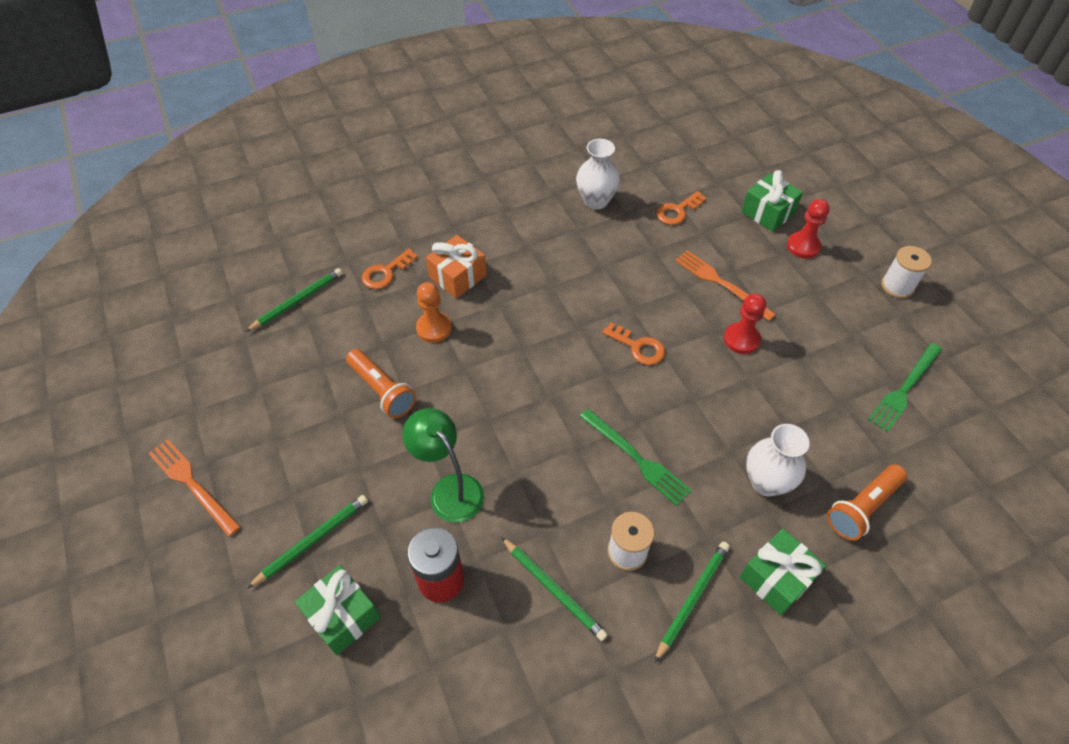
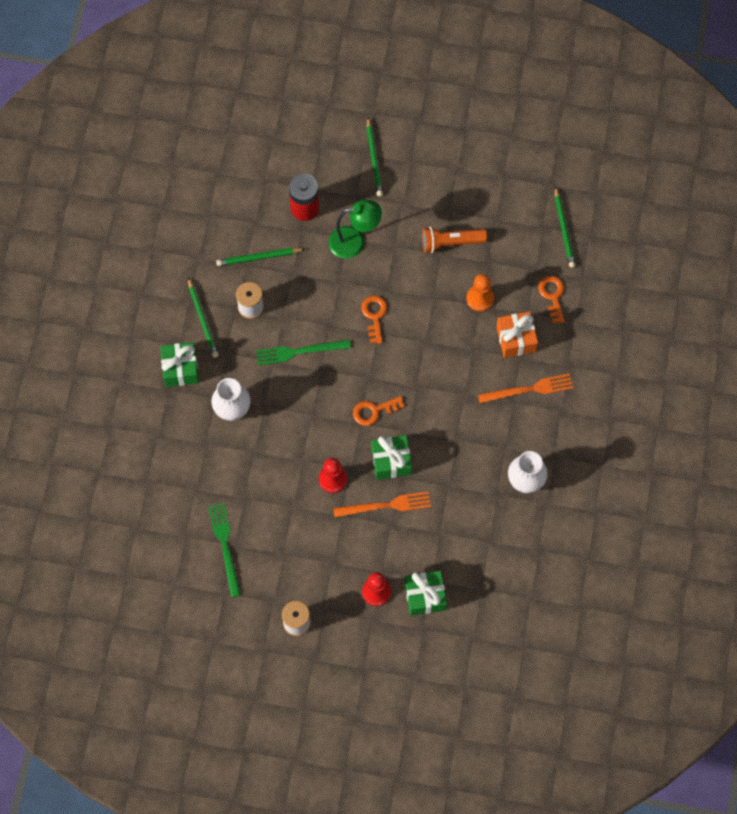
camera: 125 degrees right, 15 degrees up
orange fork [149,439,241,537] -> orange fork moved to [478,373,573,403]
green gift [295,565,381,655] -> green gift moved to [371,435,412,480]
orange key [656,191,707,225] -> orange key moved to [361,296,387,344]
orange flashlight [827,464,907,541] -> none

